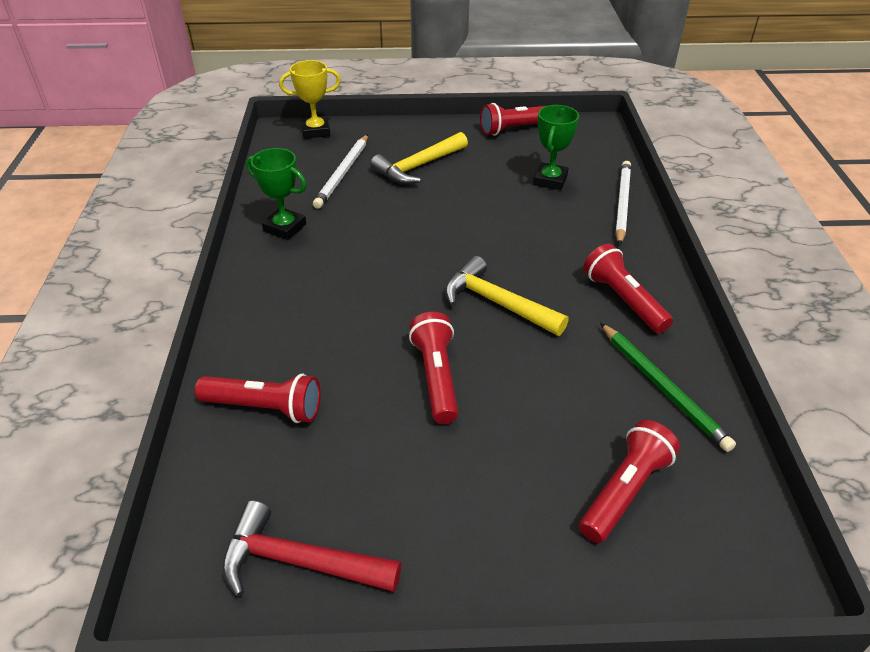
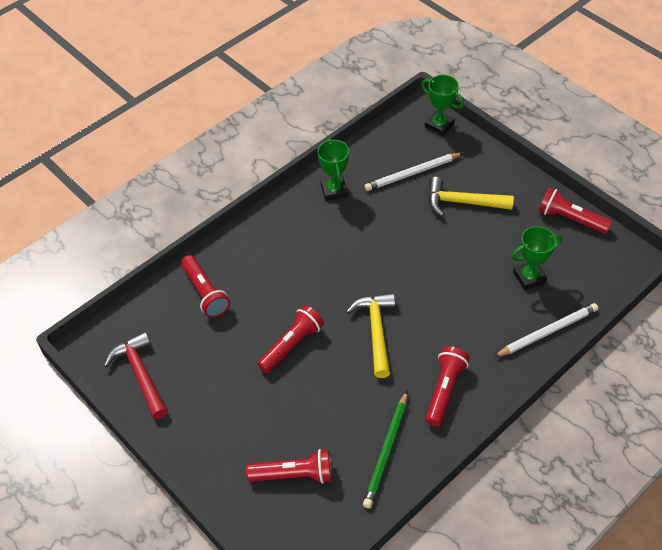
camera: 50 degrees right, 10 degrees up
yellow trophy [279,60,341,139] -> green trophy [421,75,464,136]

